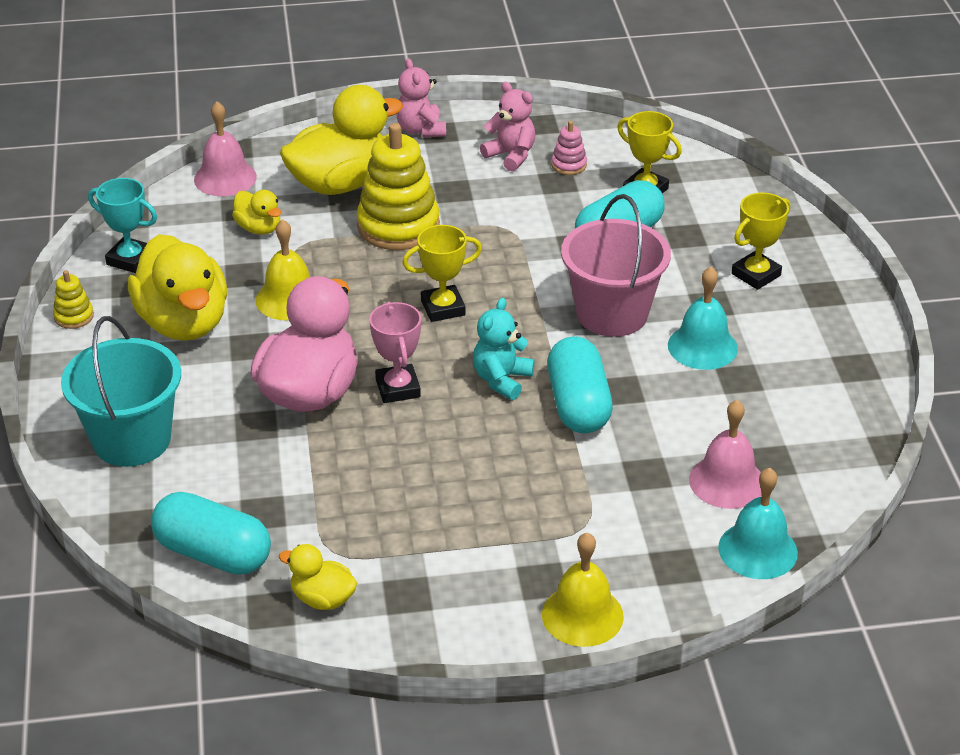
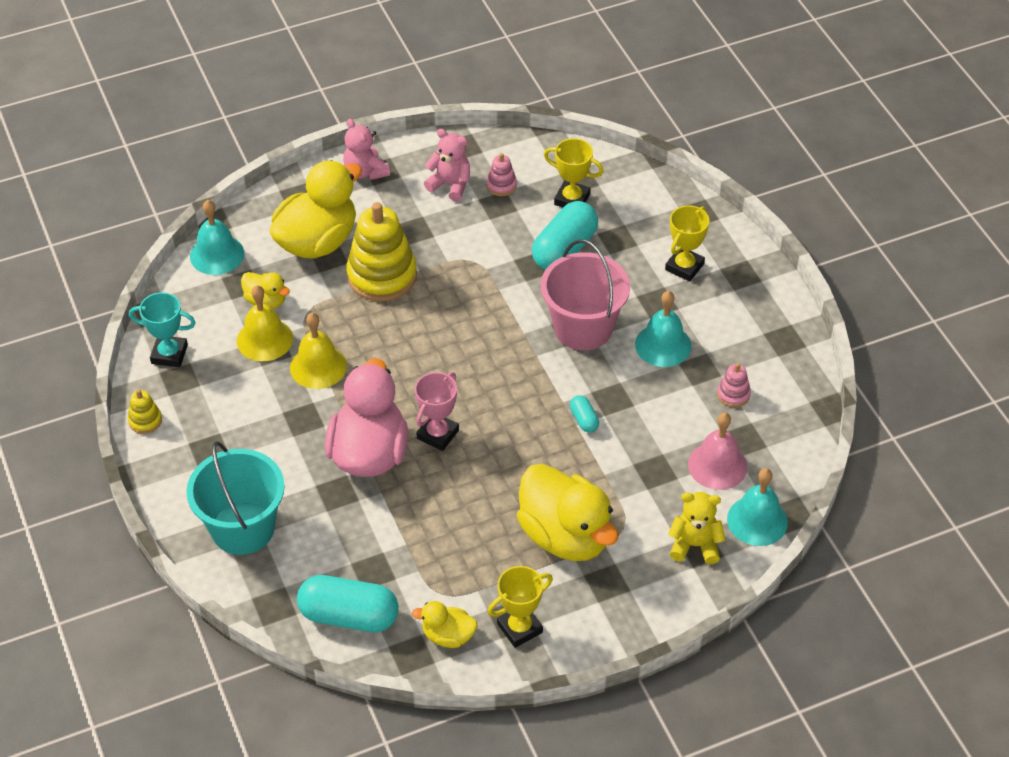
camera: 15 degrees left, 10 degrees up
yellow duck [128,234,227,341] -> yellow duck moved to [517,464,618,561]
pink bell [194,101,257,196] -> turquoise bell [190,200,244,275]
pink trophy [369,302,421,403] -> pink trophy turned 60 degrees clockwise [415,372,459,451]
yellow trophy [402,225,482,322] -> yellow trophy moved to [487,566,553,648]
turquoise teddy bear [473,298,534,400] -> none
yellow bell [542,532,624,647] -> yellow bell moved to [237,285,293,361]
turquoise capsule [547,336,613,433] -> turquoise capsule [570,395,599,432], size x0.46
none -> yellow teddy bear [668,492,726,565]
none -> pink stacking toy [717,363,751,407]

